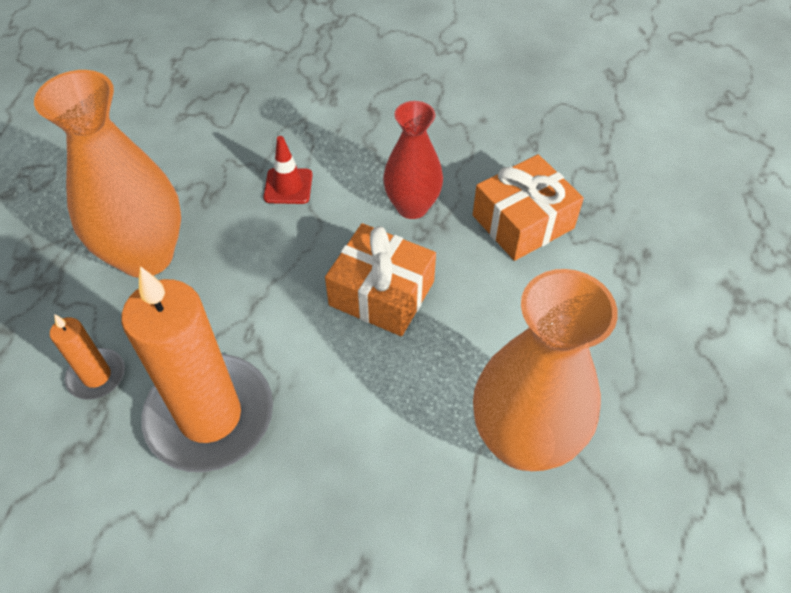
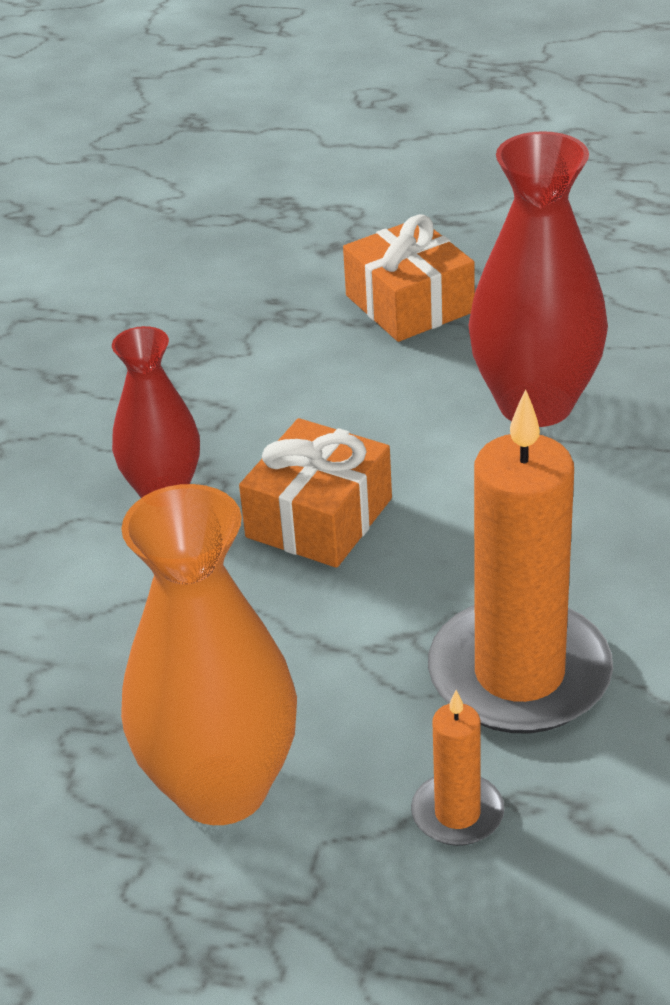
camera: 85 degrees left, 15 degrees down
red traffic cone [263,136,313,204] -> none
orange gift [473,154,584,261] -> orange gift moved to [343,214,475,342]
orange vase [473,269,618,471] -> red vase [468,131,608,427]

